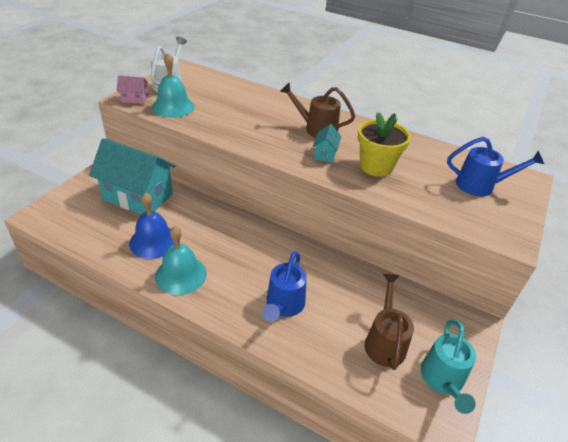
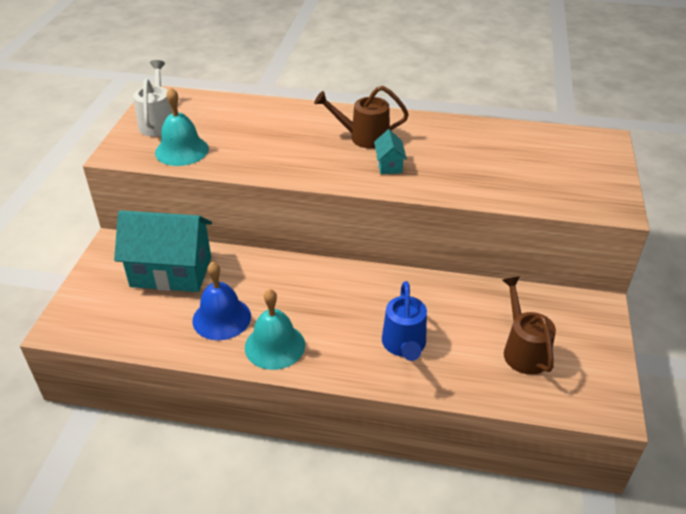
camera: 15 degrees left, 0 degrees up
pink house [117,75,148,104] -> none
yellow flower pot [358,112,411,177] -> none
turquoise watering can [421,320,476,414] -> none
blue watering can [447,137,544,196] -> none

